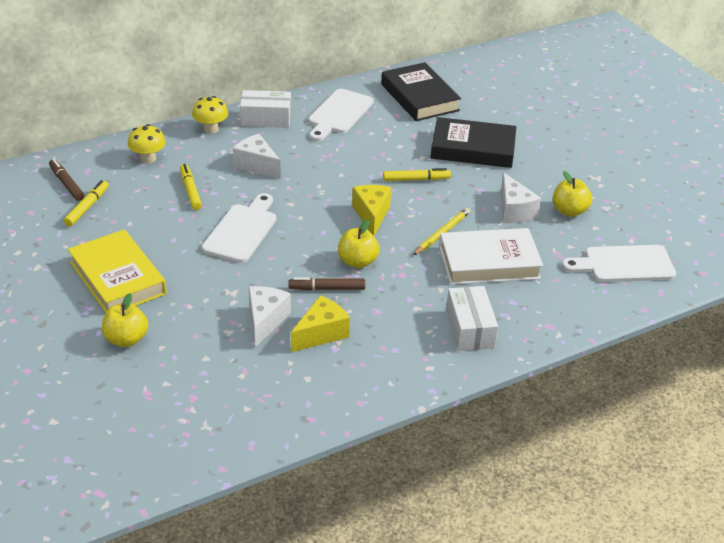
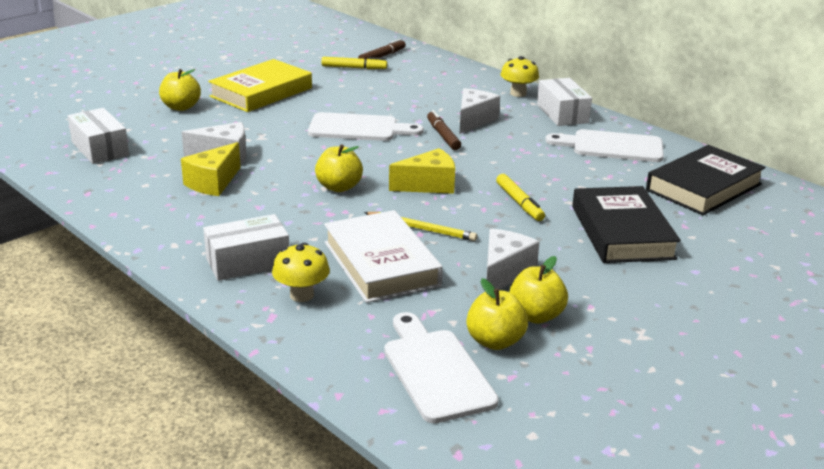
camera: 75 degrees right, 10 degrees down
yellow mushroom [128,124,166,163] -> yellow mushroom moved to [272,243,330,302]
yellow marker [180,164,202,210] -> none
brown marker [288,277,365,290] -> brown marker moved to [427,110,461,150]
yellow cheese [291,295,350,352] -> yellow cheese turned 90 degrees clockwise [181,142,241,196]
white cheese [501,172,541,223] -> white cheese turned 150 degrees clockwise [486,229,540,289]
none -> white box [68,108,129,164]
none -> yellow apple [466,278,528,350]

